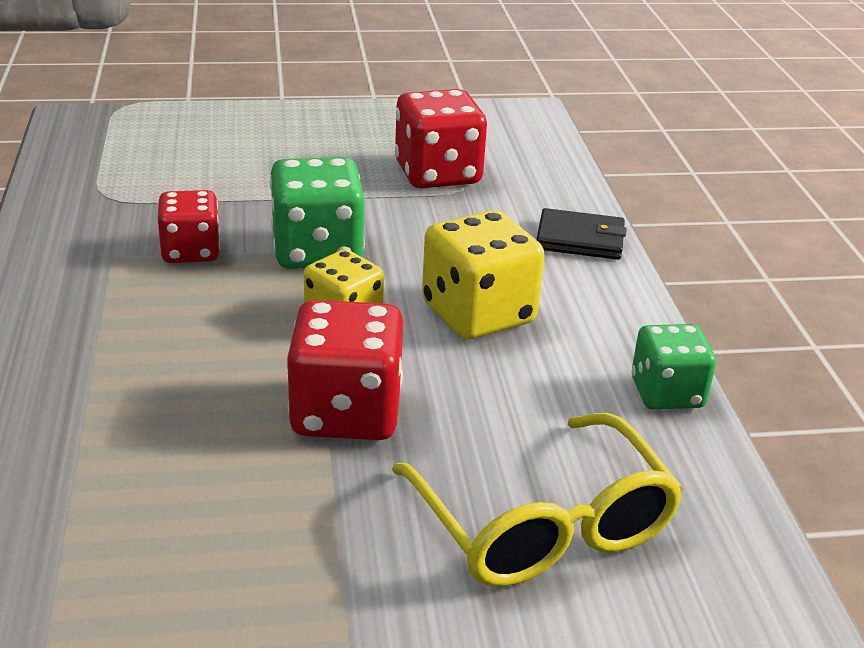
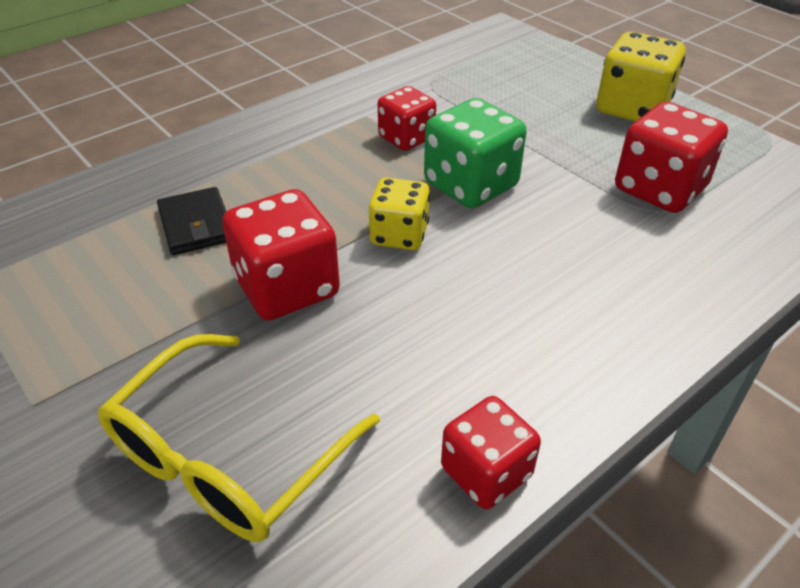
camera: 60 degrees right, 10 degrees up
yellow dice [422,210,545,339] -> yellow dice moved to [596,32,686,121]
black wallet [536,208,627,260] -> black wallet moved to [157,187,226,255]
green dice [632,324,716,410] -> red dice [441,396,541,509]

